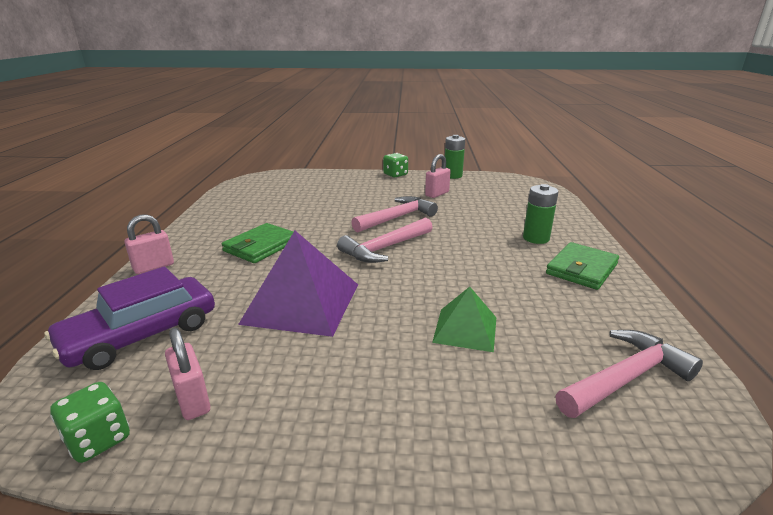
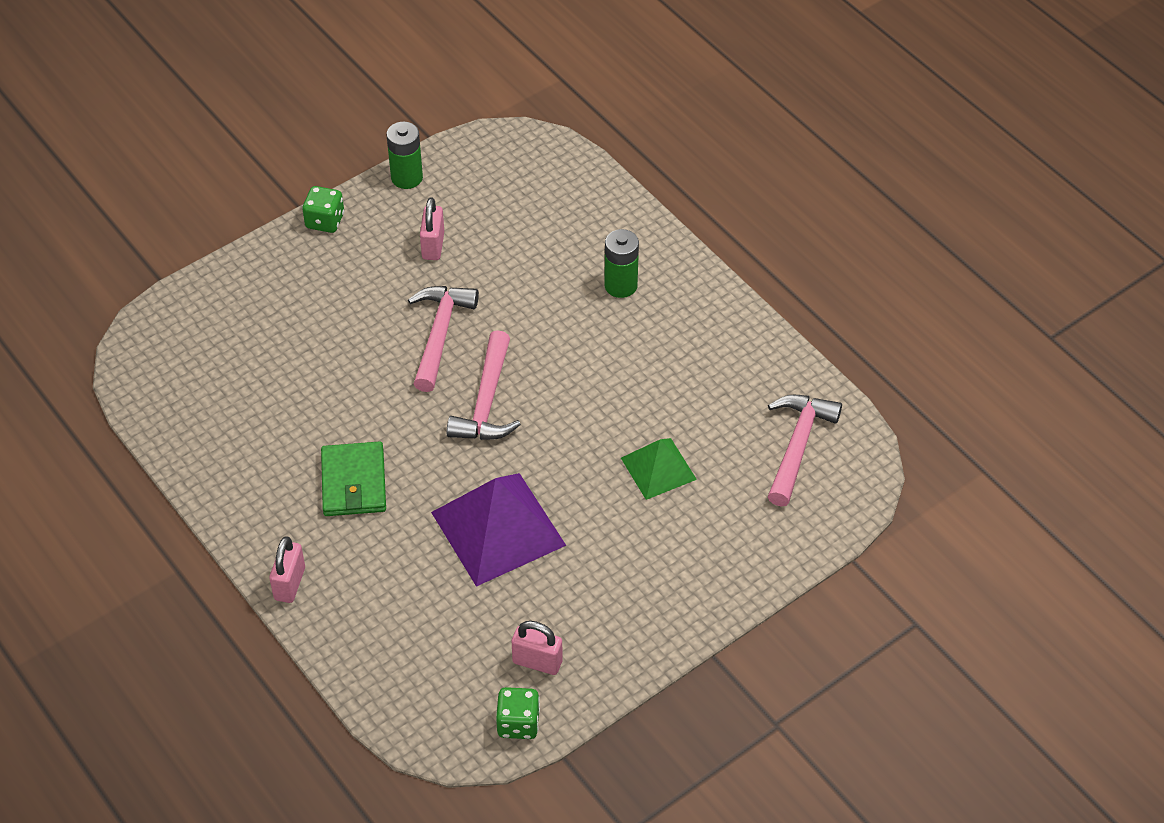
camera: 40 degrees left, 25 degrees up
purple car [45,267,215,370] -> none
green wallet [546,242,619,290] -> none

